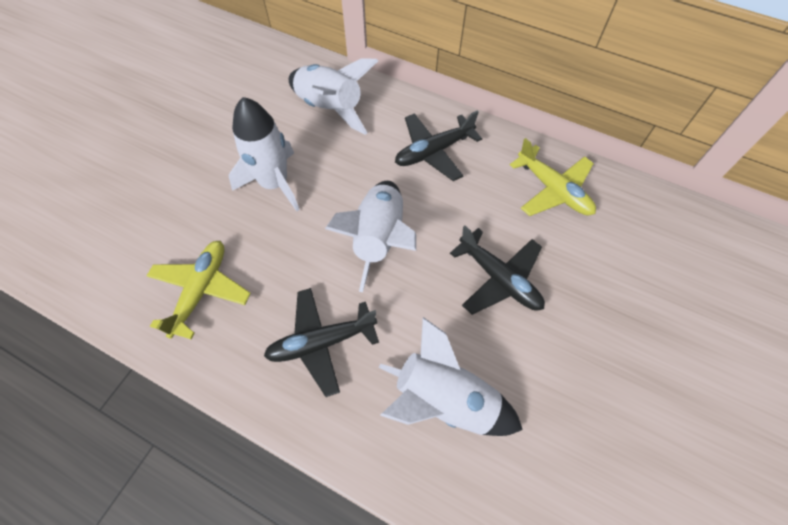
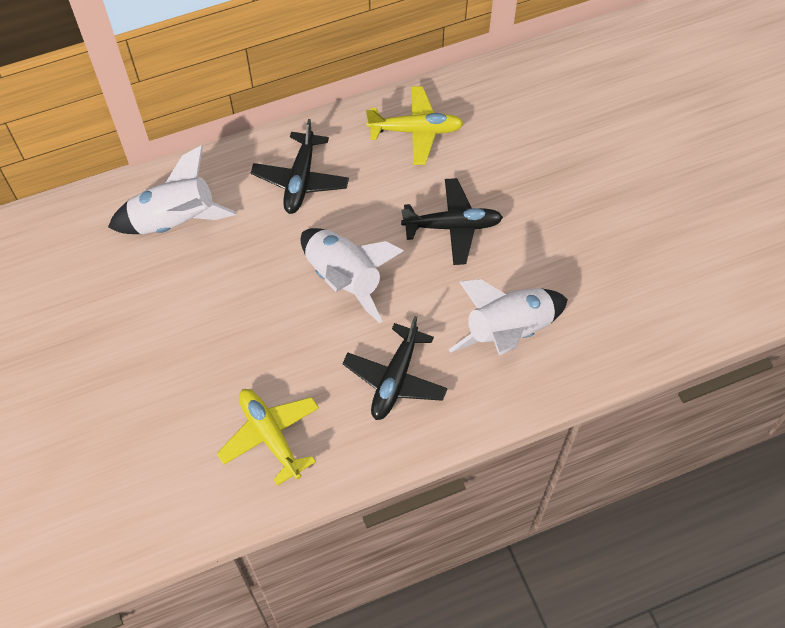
camera: 50 degrees left, 0 degrees up
white rocket [229,97,300,211] -> none

